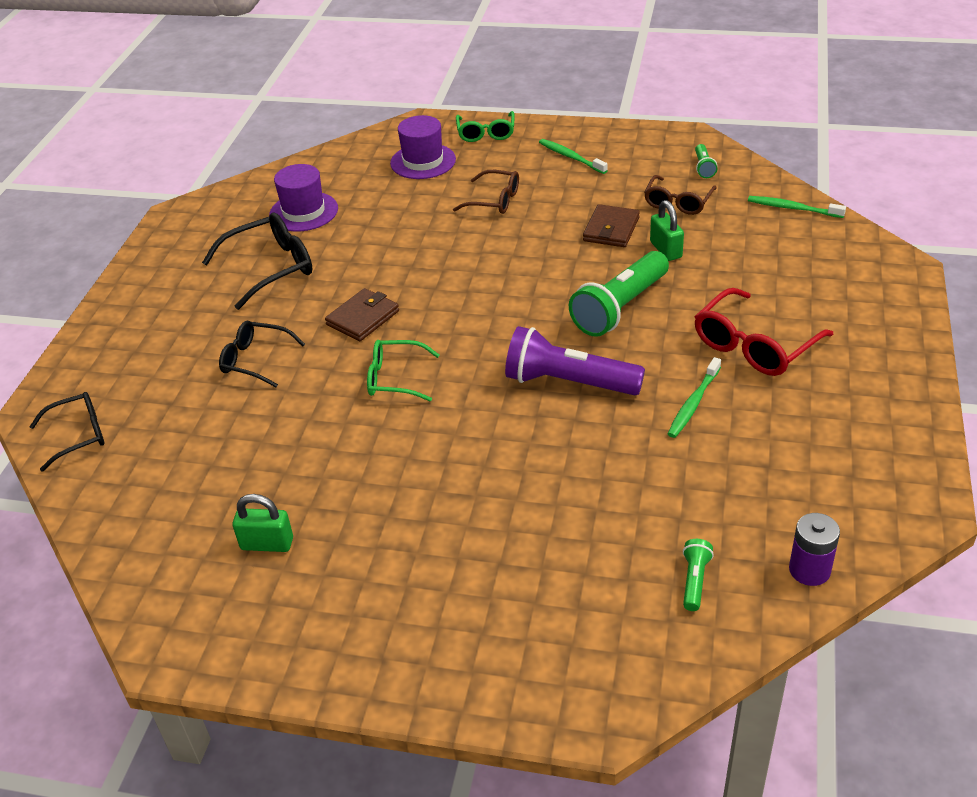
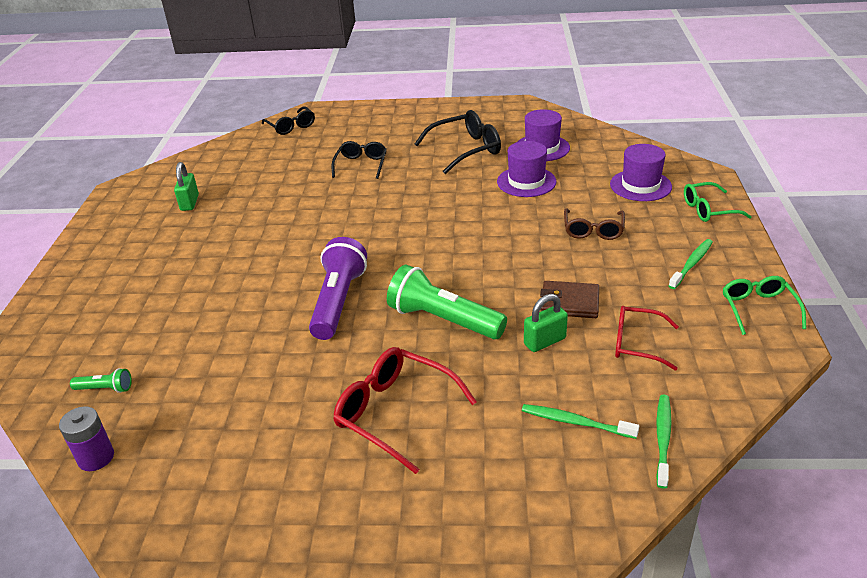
camera: 80 degrees right, 5 degrees down
black glasses [202,212,313,310] -> black glasses turned 75 degrees counterclockwise [415,110,501,174]
brown wallet [325,288,399,341] -> none
green glasses [367,340,439,401] -> green glasses moved to [723,276,806,335]
brown glasses [644,175,717,215] -> red glasses [615,306,679,370]
green toothbrush [668,357,721,438] -> green toothbrush moved to [522,404,639,439]
green flashlight [695,144,717,178] -> none
none -> purple hat [497,141,556,197]

